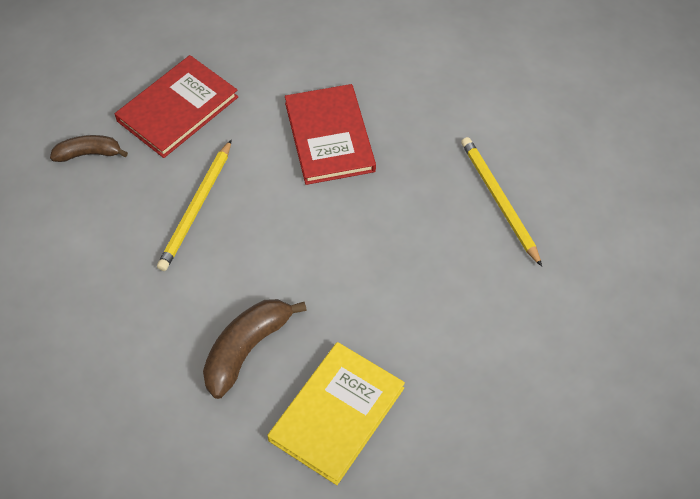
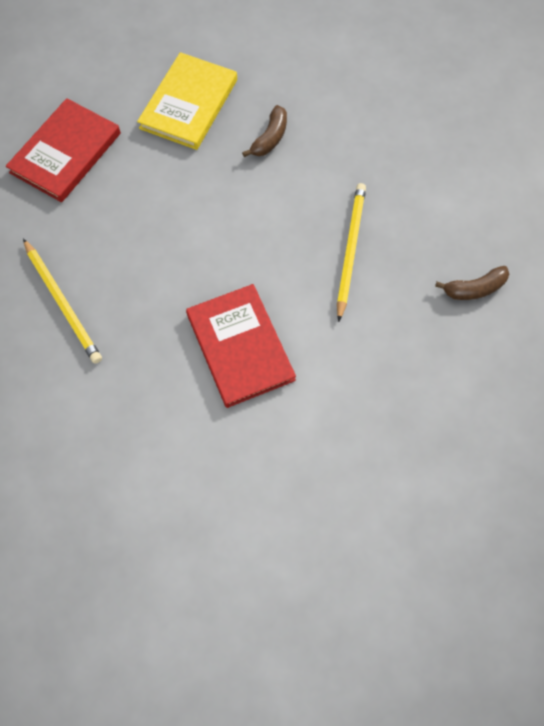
camera: 170 degrees right, 10 degrees up
red book [115,55,238,158] -> red book moved to [6,98,121,202]
brown banana [203,299,307,399] -> brown banana [242,105,287,157], size x0.64

